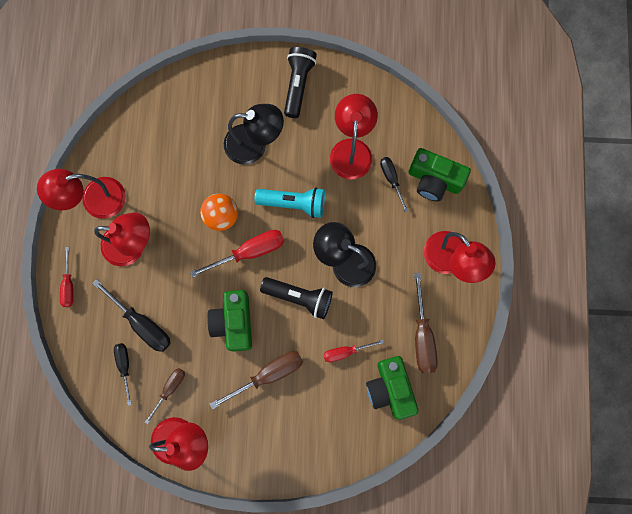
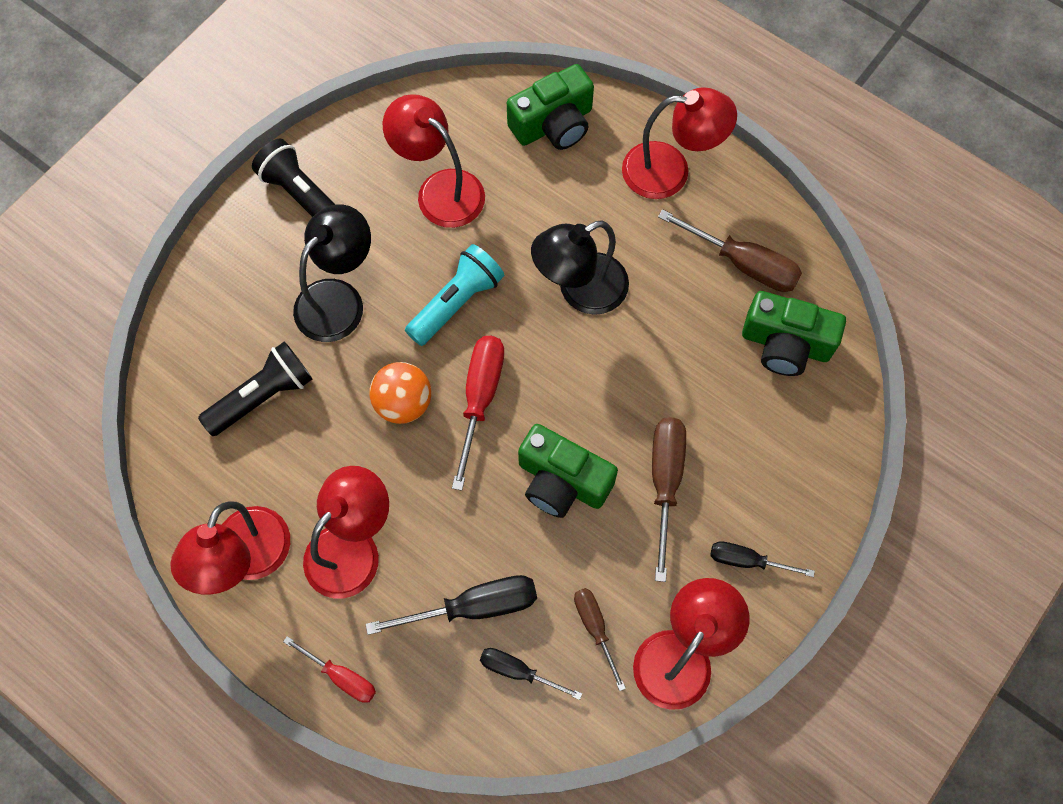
camera: 55 degrees left, 10 degrees down
black flashlight [260,277,333,319] -> black flashlight moved to [198,341,312,436]
red screwdriver [323,340,384,362] -> none
black screwdriver [380,157,408,212] -> black screwdriver moved to [710,541,815,577]

